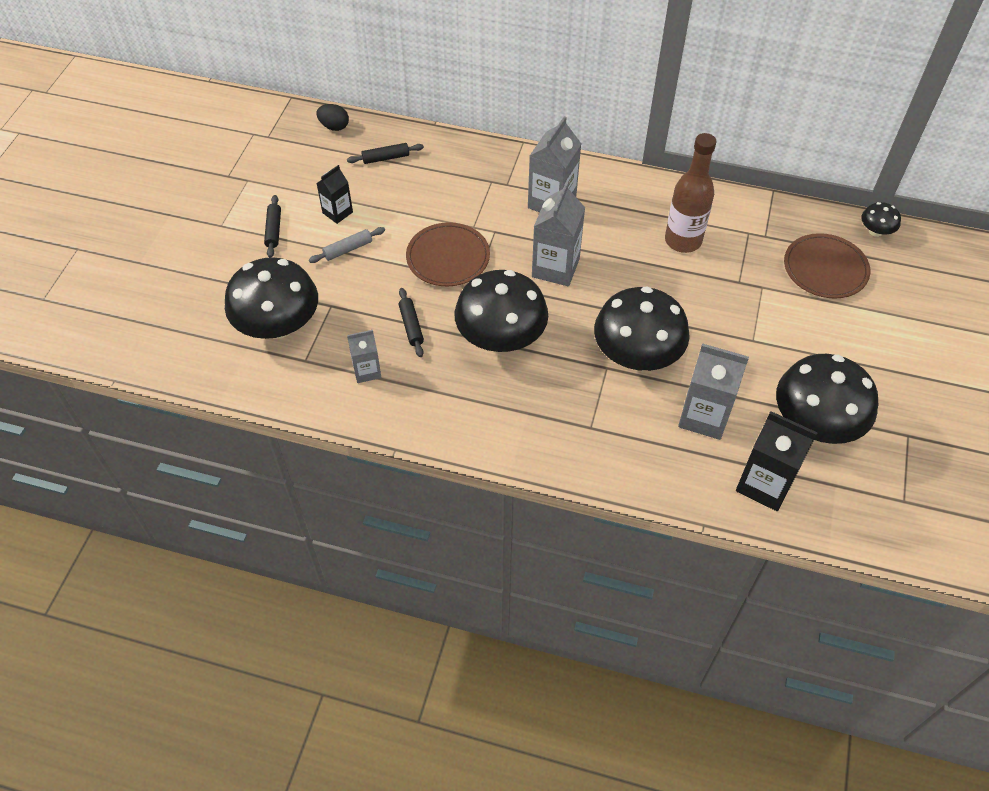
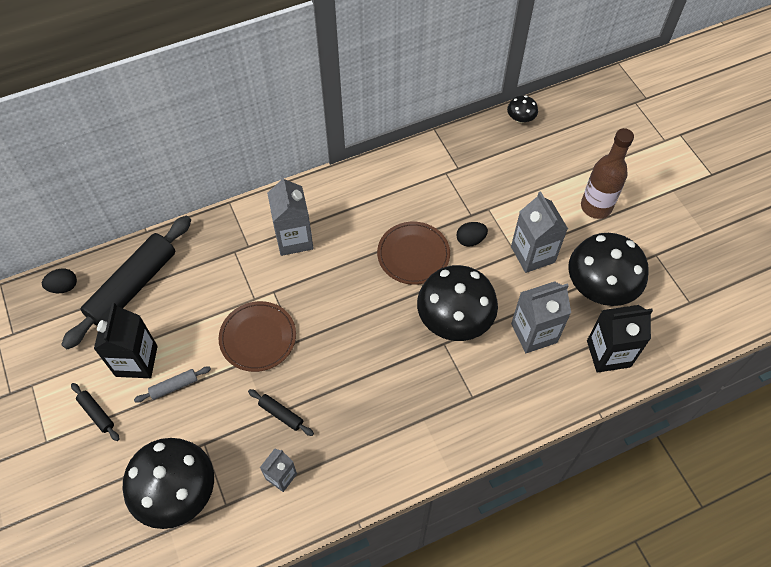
camera: 40 degrees left, 5 degrees up
grey rolling pin [309,227,385,263] -> grey rolling pin turned 45 degrees clockwise [134,366,211,403]
black carton [316,165,353,224] -> black carton [94,302,158,378], size x1.71
black rolling pin [347,143,424,164] -> black rolling pin [61,216,191,349], size x2.38
black mushroom [454,270,548,352] -> none
grey carton [532,182,585,286] -> grey carton moved to [511,191,568,273]
brown bottle [665,133,716,253] -> brown bottle moved to [581,128,634,219]
brown plate [784,233,870,299] -> brown plate moved to [377,222,450,285]
none -> black egg [456,222,488,247]

